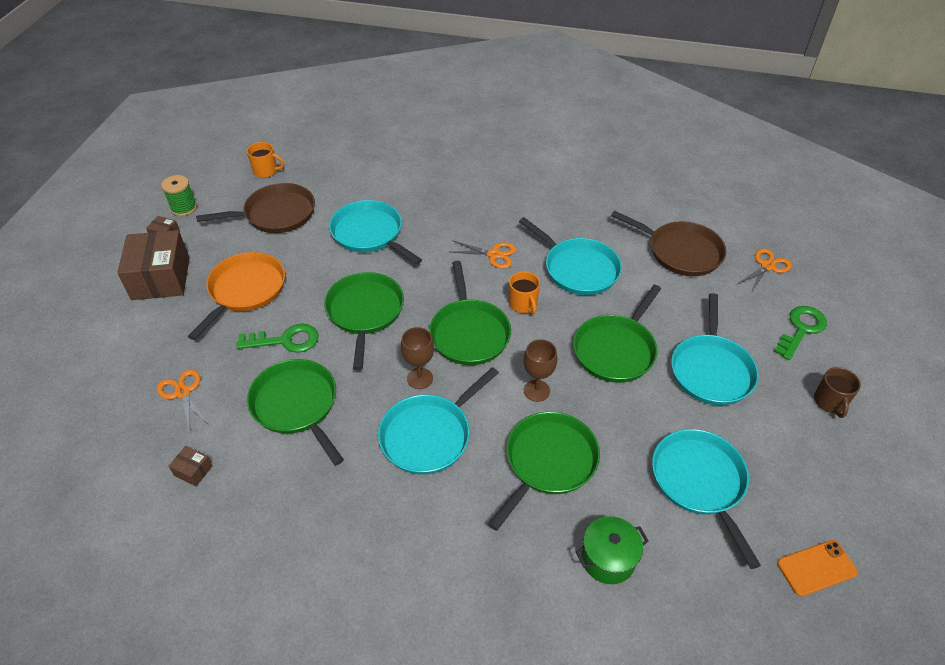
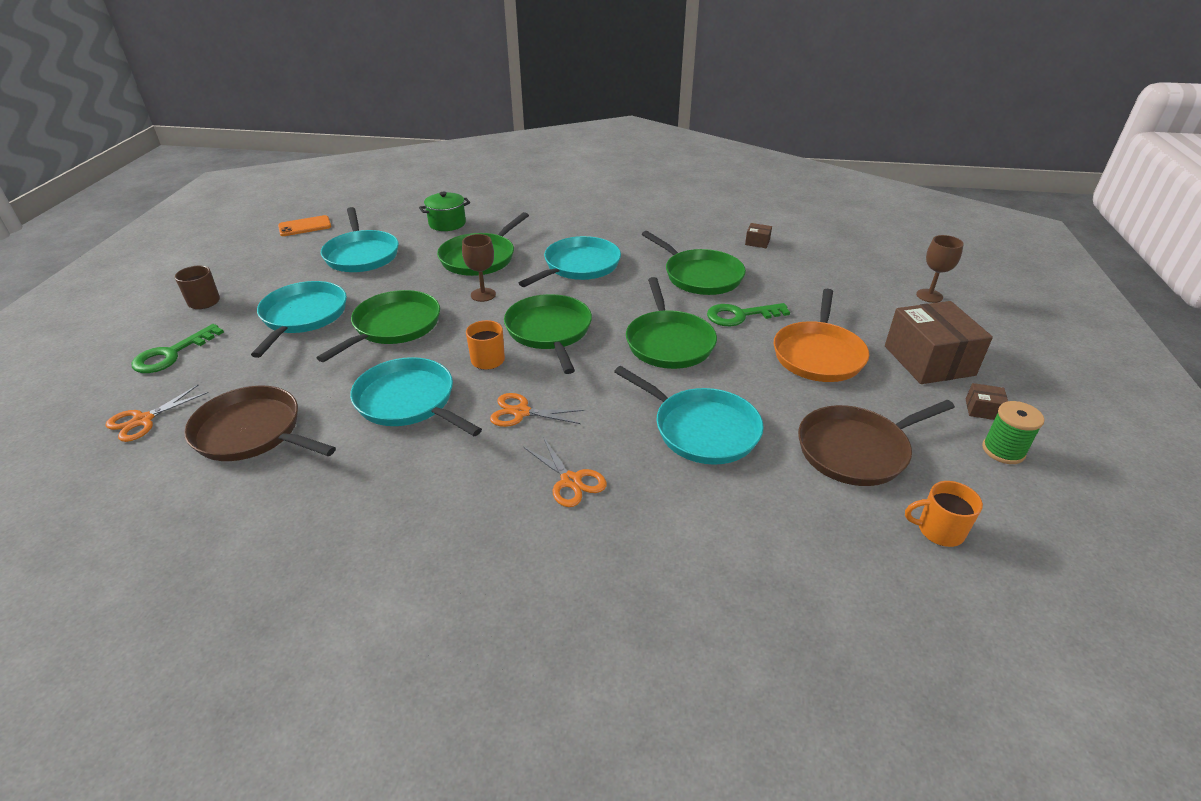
camera: 175 degrees right, 10 degrees down
orange scissors [157,369,209,432] -> orange scissors moved to [524,437,607,507]
brown goblet [401,327,434,389] -> brown goblet moved to [916,235,964,303]

